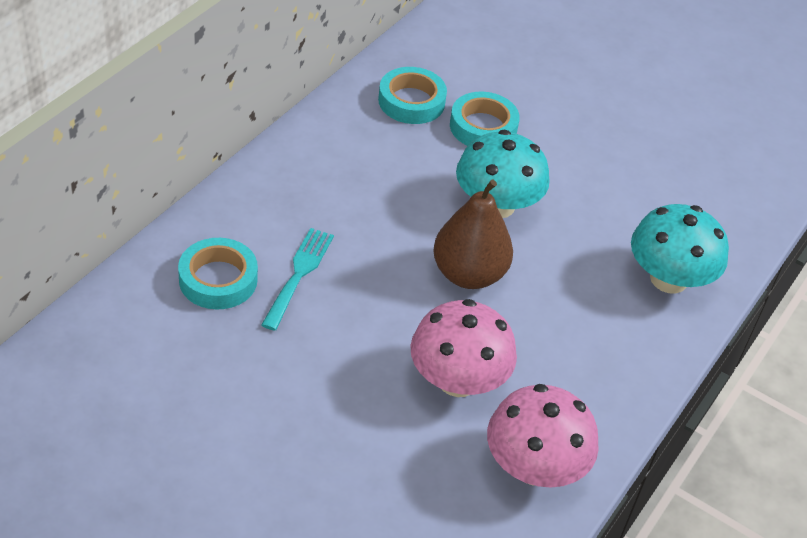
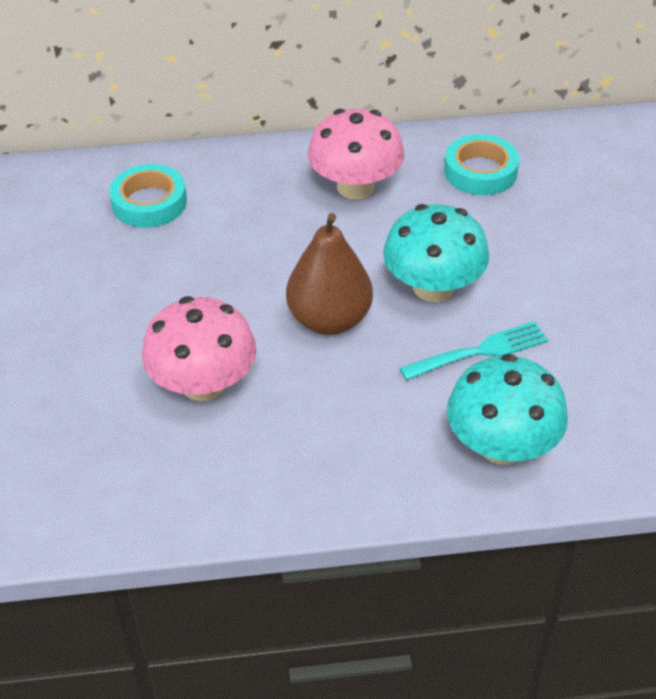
camera: 55 degrees right, 0 degrees up
turquoise fork [261,228,334,331] -> turquoise fork moved to [400,321,548,380]
turquoise tape [450,92,520,146] -> none
pink mushroom [487,384,599,487] -> pink mushroom moved to [308,109,404,199]

